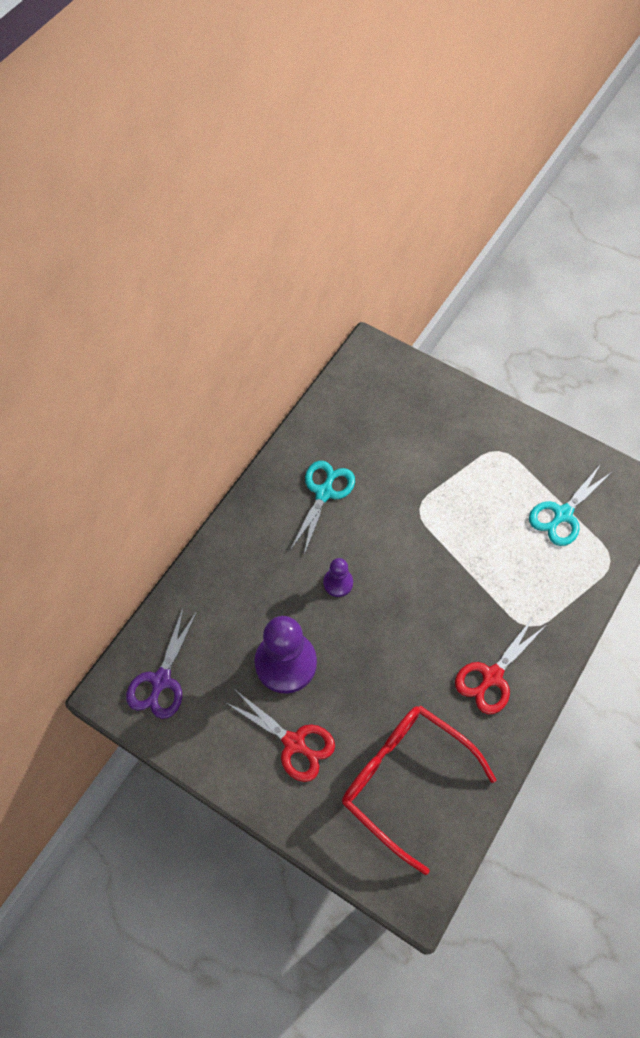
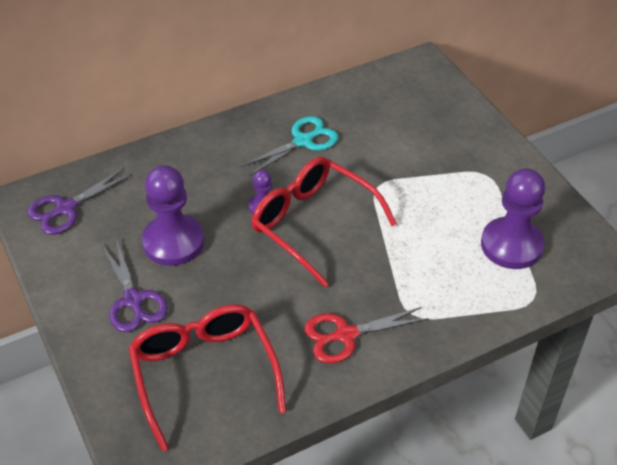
camera: 30 degrees right, 15 degrees down
red scissors [225,689,335,782] -> purple scissors [102,239,168,332]
turquoise scissors [529,464,612,546] -> purple pawn [481,168,545,269]
none -> red glasses [251,157,397,287]

